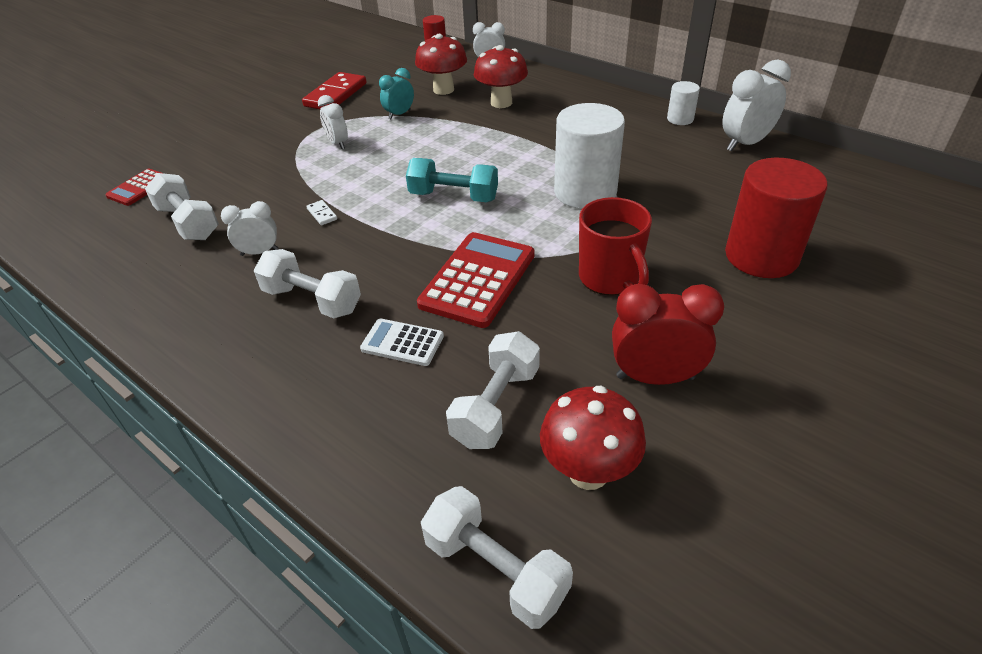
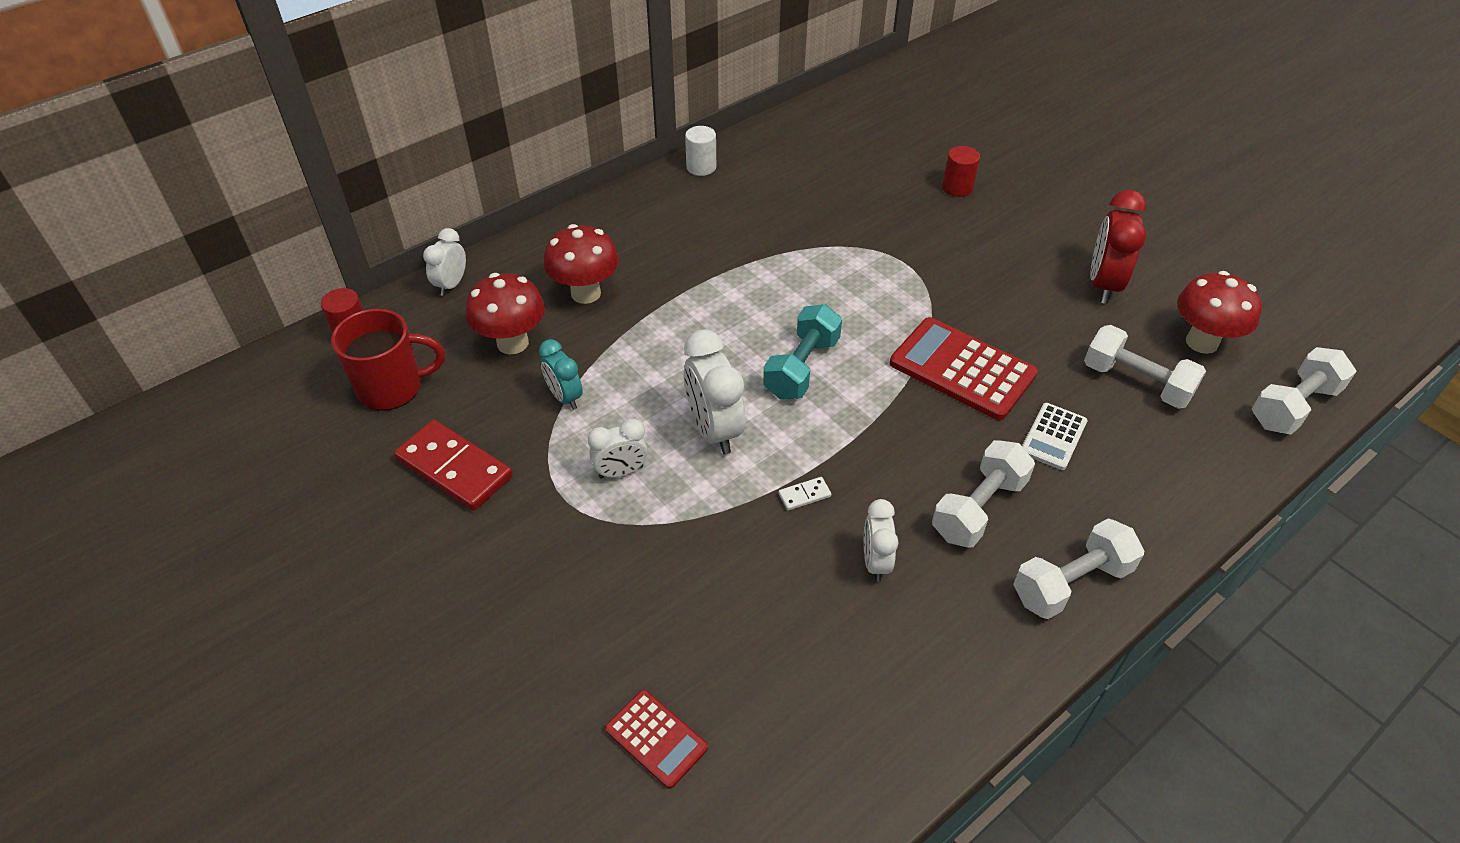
camera: 80 degrees left, 5 degrees up
white dumbbell [145,173,219,240] -> white dumbbell moved to [1013,519,1144,619]
white cylinder [554,103,625,209] -> none
red mug [579,197,652,296] -> red mug moved to [331,309,445,411]
white clock [722,59,791,151] -> white clock moved to [684,329,745,454]
red cylinder [725,158,828,278] -> red cylinder [942,146,980,197], size x0.49

